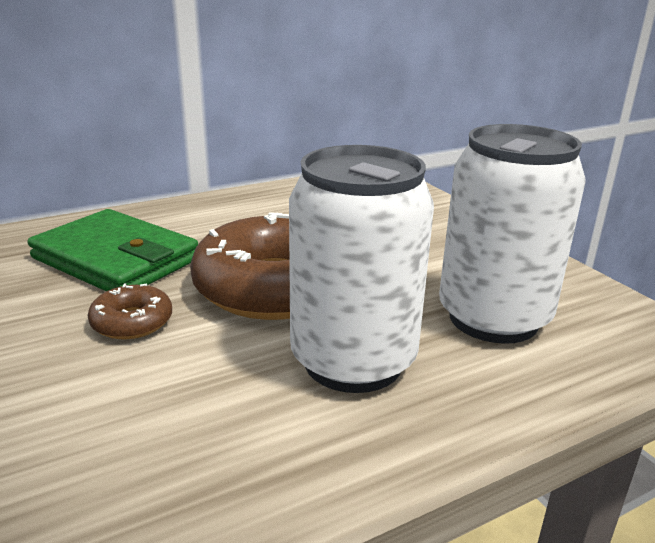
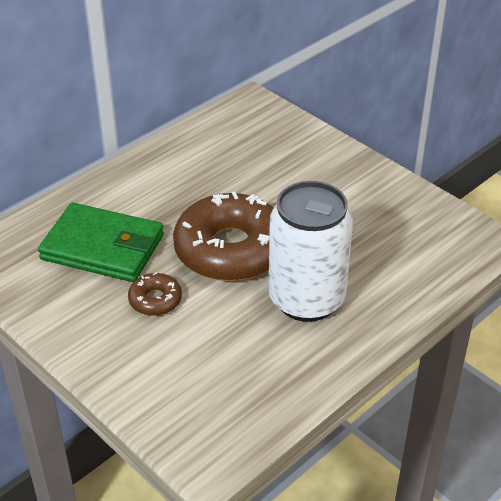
camera: 15 degrees left, 15 degrees up
white can [439,124,585,344] -> none

